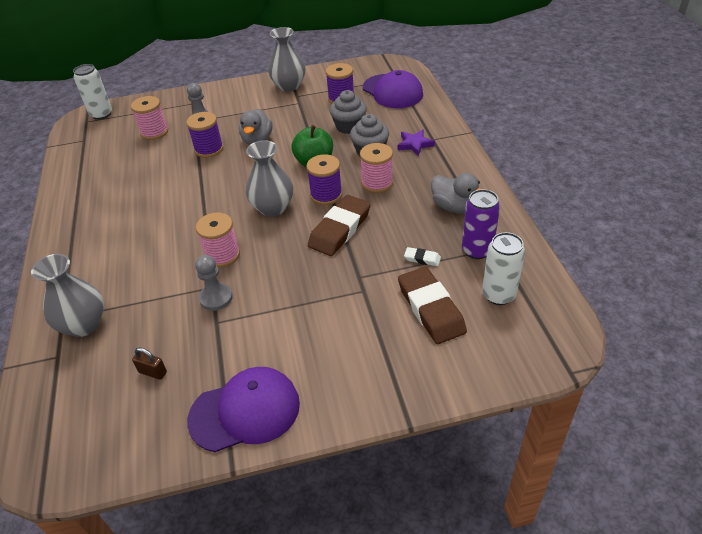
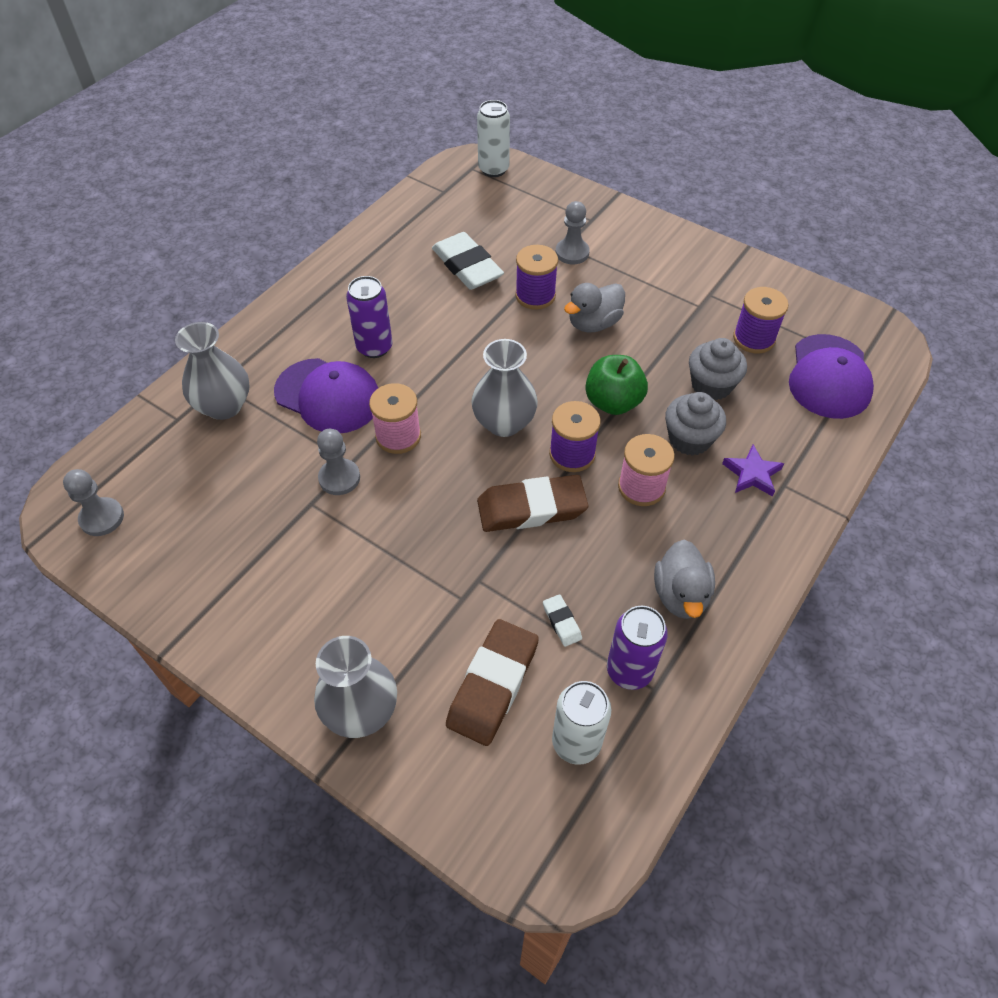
camera: 45 degrees right, 10 degrees up
pink spool [131,96,168,140] -> none
brown padlock [132,347,167,380] -> none
purple cap [187,367,300,452] -> purple cap moved to [274,358,378,433]
grey vase [268,27,305,92] -> grey vase moved to [314,636,397,738]
none -> grey pawn [63,469,124,536]
none -> purple can [346,276,393,358]
none -> white eraser [432,232,504,290]

